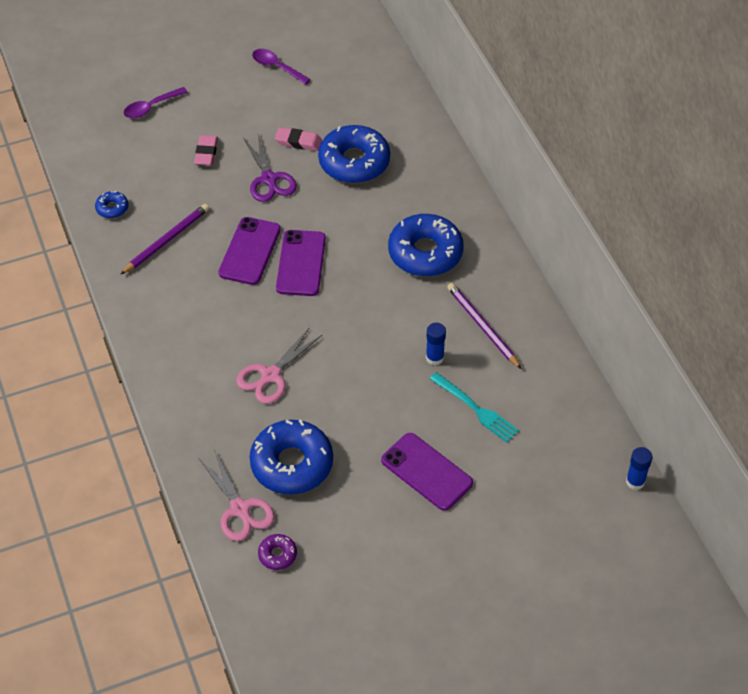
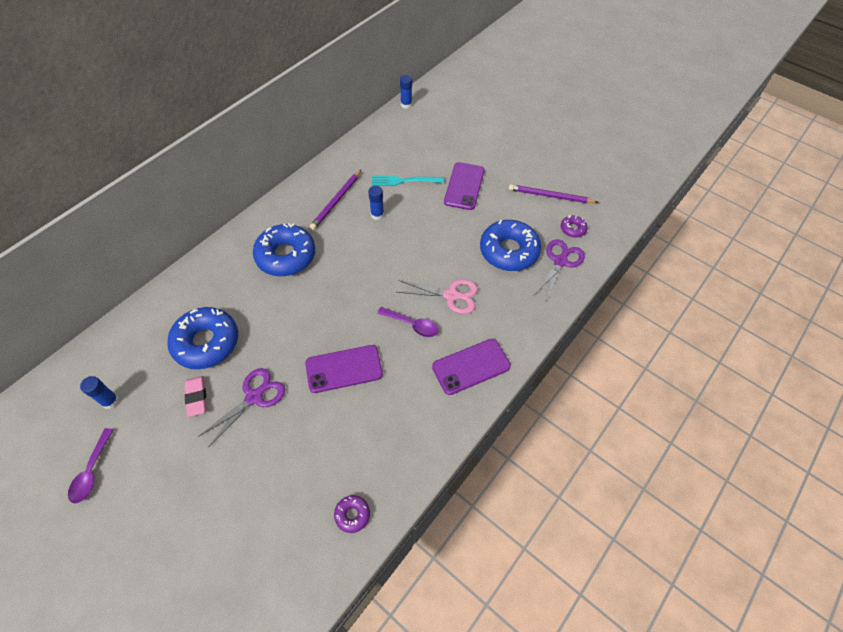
camera: 120 degrees left, 5 degrees up
blue donut [95,191,128,218] -> purple donut [334,495,370,533]
purple pencil [120,204,209,275] -> purple pencil moved to [509,184,598,203]
purple spoon [124,87,188,118] -> purple spoon moved to [377,307,438,337]
pink eraser [194,135,218,166] -> none
pink scissors [199,450,275,541] -> purple scissors [533,239,585,302]
purple phone [276,230,326,296] -> purple phone moved to [432,339,511,395]
turquoise fork [430,372,519,443] -> turquoise fork turned 105 degrees counterclockwise [372,176,444,186]
none -> blue glue stick [80,376,119,409]

